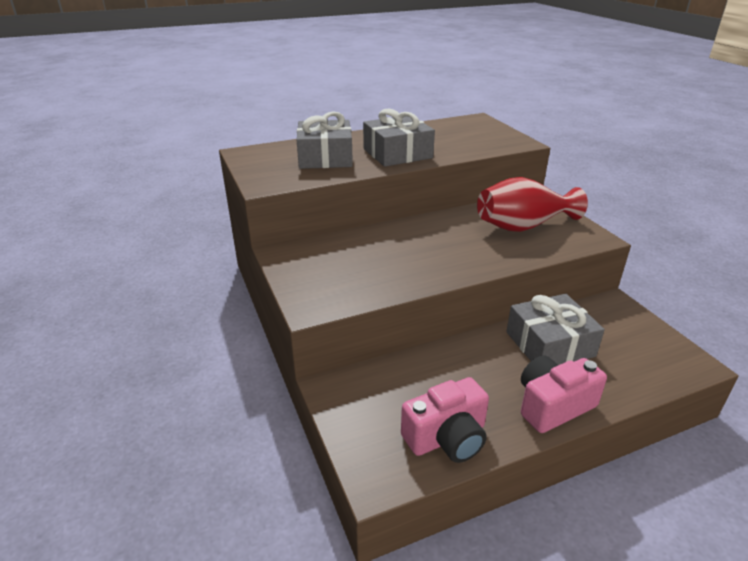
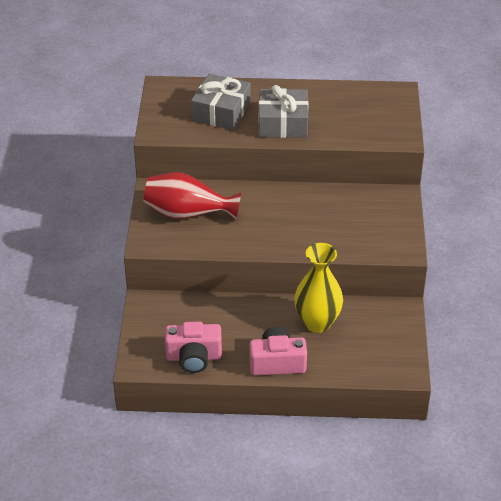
camera: 25 degrees right, 10 degrees up
red vase [477,177,588,232] -> red vase moved to [143,172,241,220]
grey gift [506,294,605,365] -> yellow vase [294,243,343,333]

